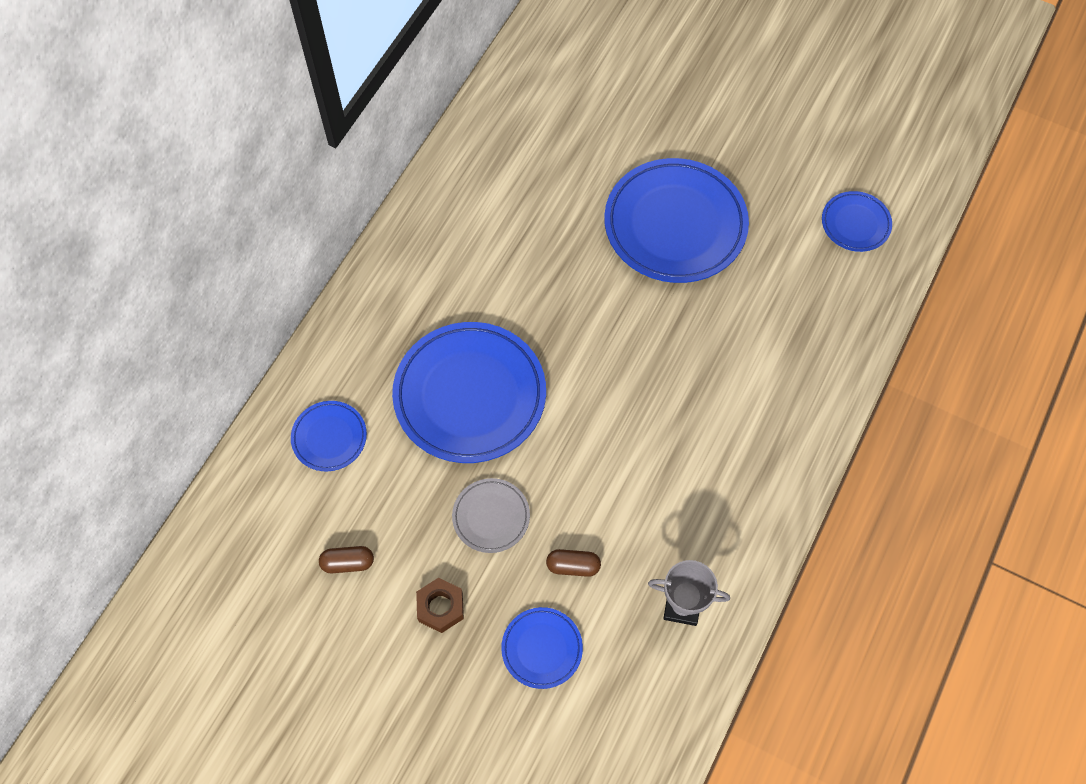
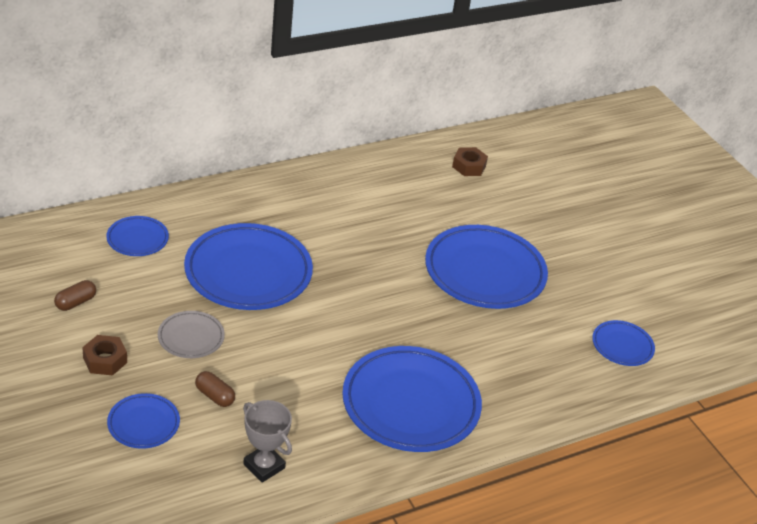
camera: 30 degrees right, 25 degrees down
brown capsule [319,546,374,573] -> brown capsule turned 75 degrees counterclockwise [54,280,96,311]
none -> blue plate [342,346,482,452]
none -> brown nut [452,147,488,176]

